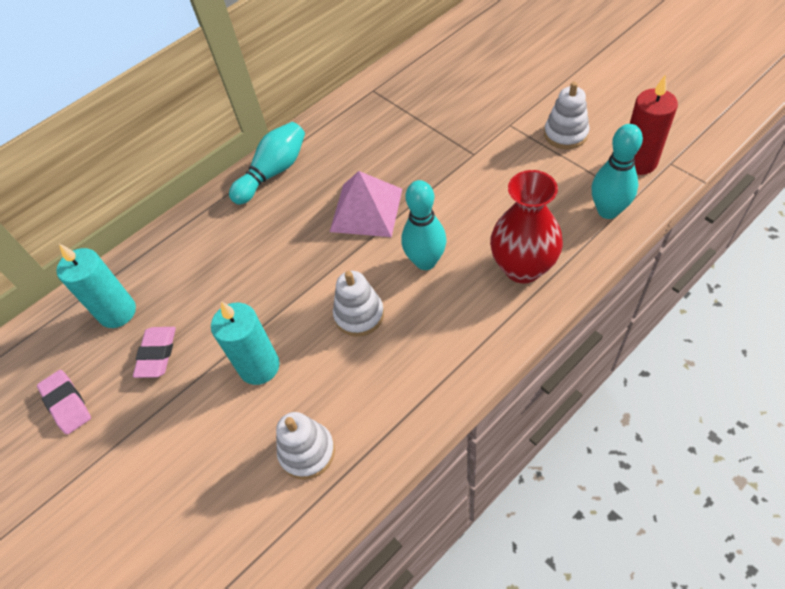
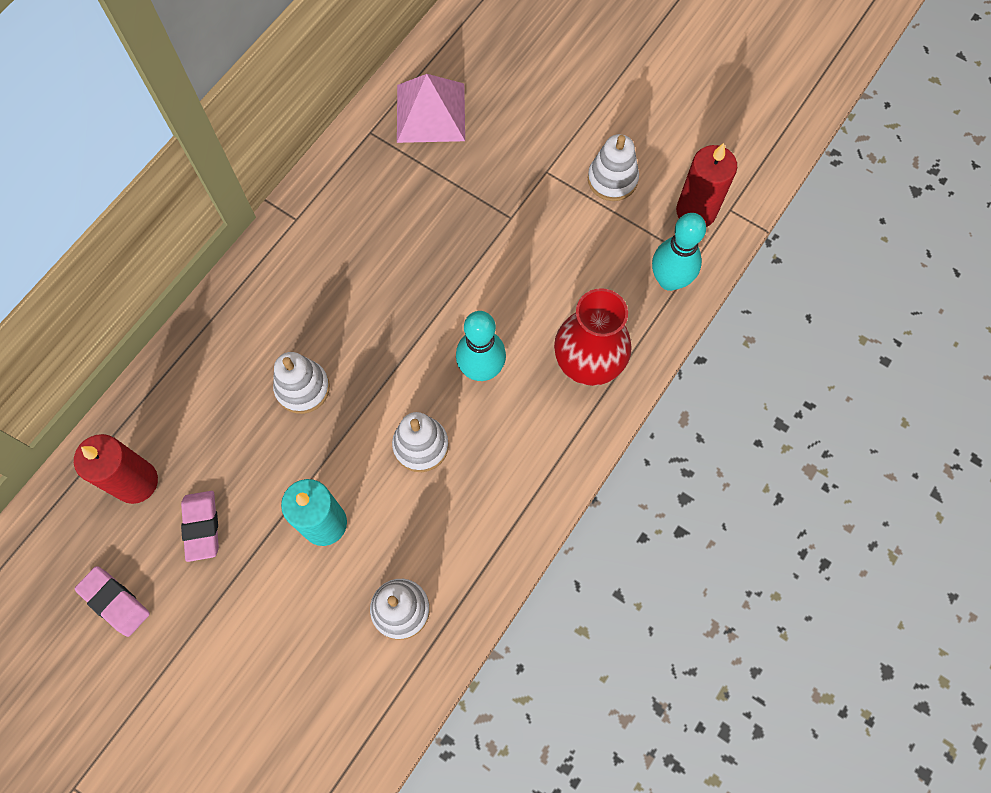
camera: 20 degrees left, 15 degrees up
turquoise candle [56,244,136,328] -> red candle [74,434,158,504]
turquoise bowling pin [229,122,305,205] -> none
pink pyramid [330,171,402,237] -> pink pyramid moved to [397,74,465,143]
none -> white stacking toy [273,352,330,414]

